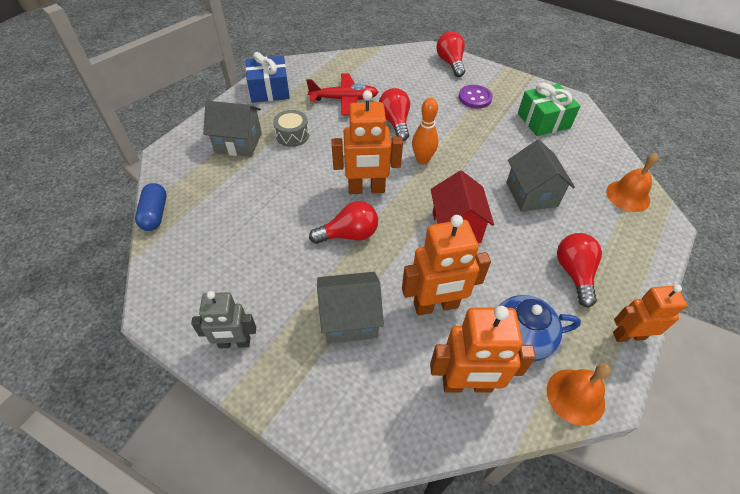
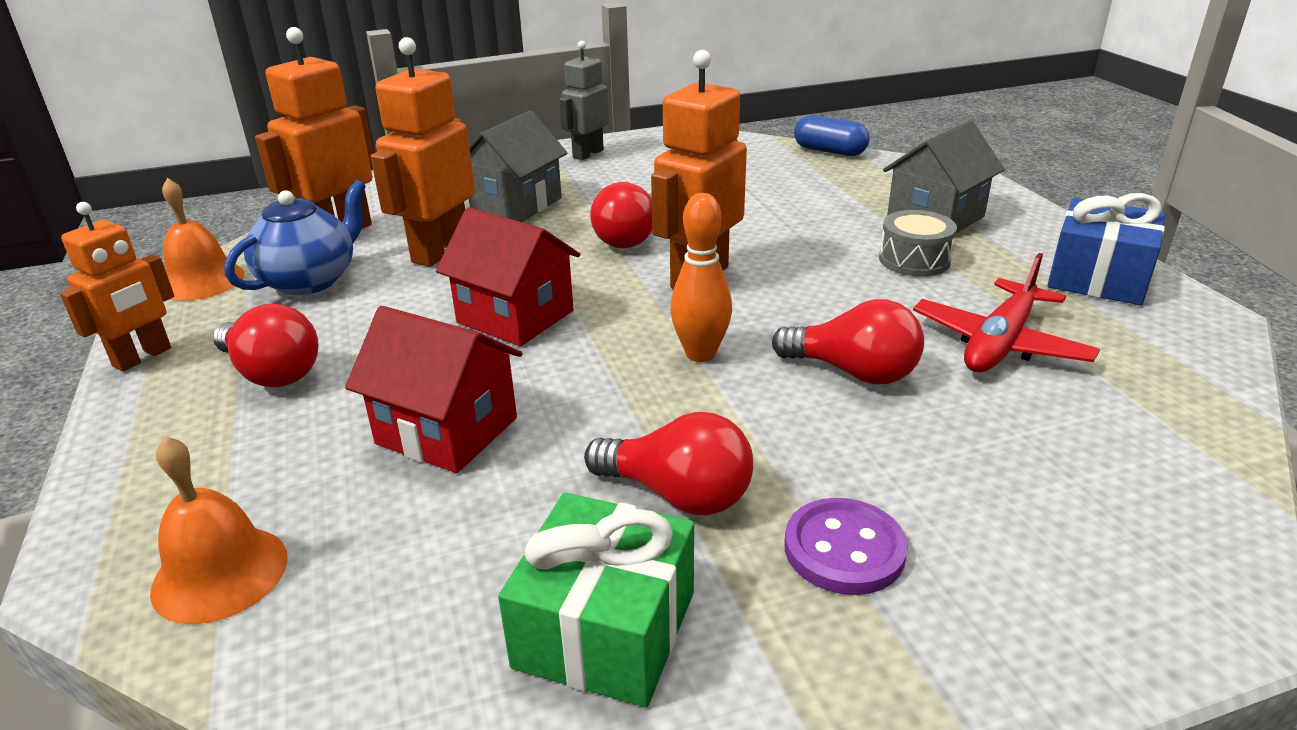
camera: 130 degrees right, 20 degrees down
red light bulb [436,31,465,77] -> red light bulb moved to [584,412,753,515]
grey house [506,139,575,212] -> red house [345,306,522,473]

